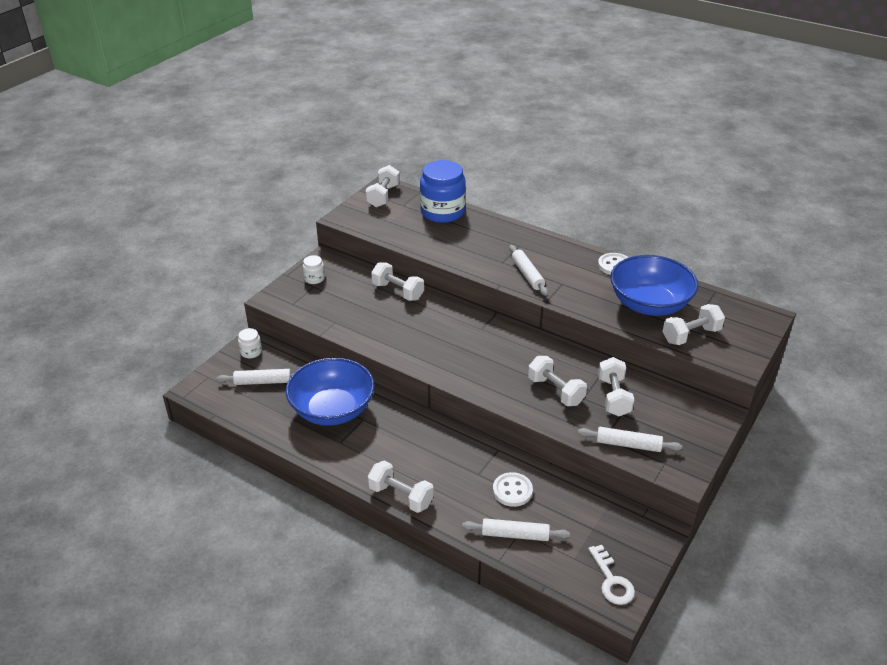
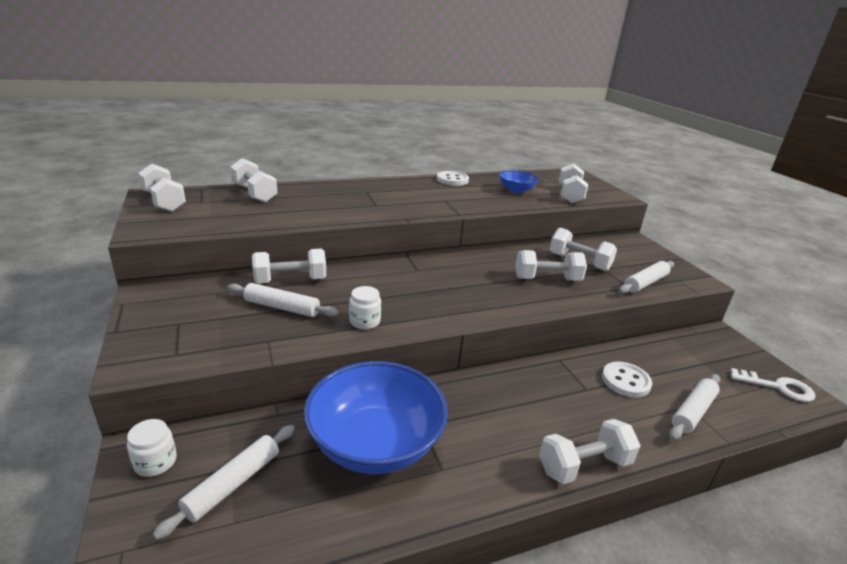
camera: 55 degrees left, 10 degrees down
white jar [303,255,325,284] -> white jar moved to [349,286,381,329]
blue jar [420,160,466,223] -> white dumbbell [230,158,277,203]
white rolling pin [509,245,548,296] -> white rolling pin moved to [227,283,339,317]
blue bowl [610,255,698,316] -> blue bowl [499,170,539,193], size x0.49

